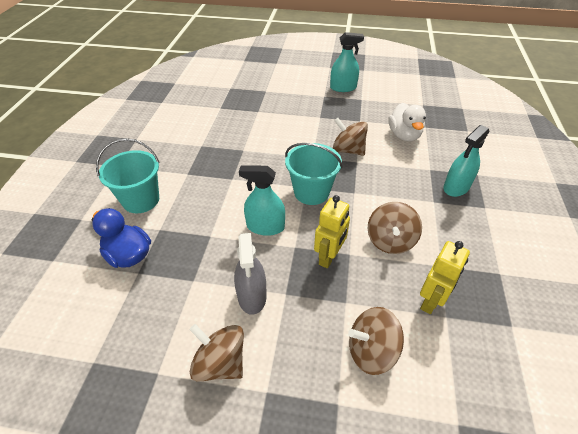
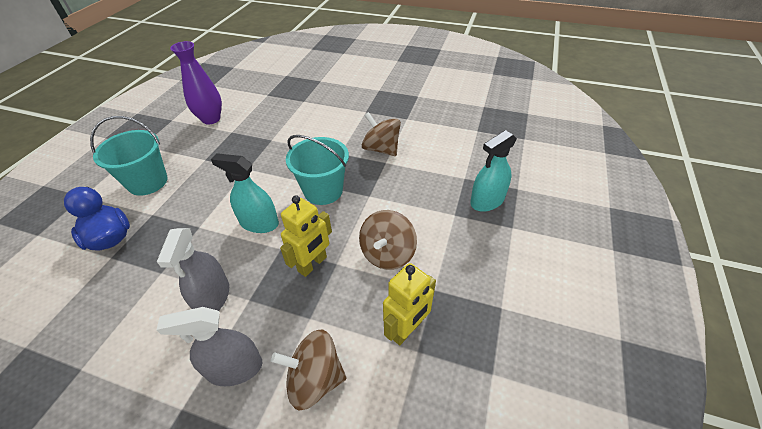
camera: 10 degrees right, 0 degrees up
brown spinning top [190,324,244,381] -> none
turquoise spray bottle [330,32,364,92] -> none
white duck [389,103,426,142] -> none
none -> grey spray bottle [157,307,263,386]
none -> purple vase [170,41,222,125]

